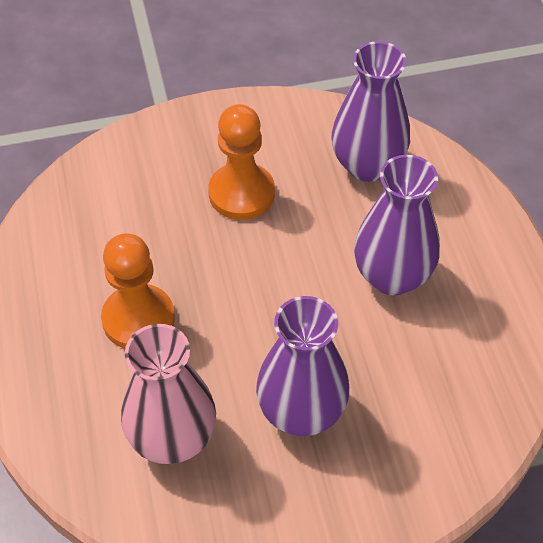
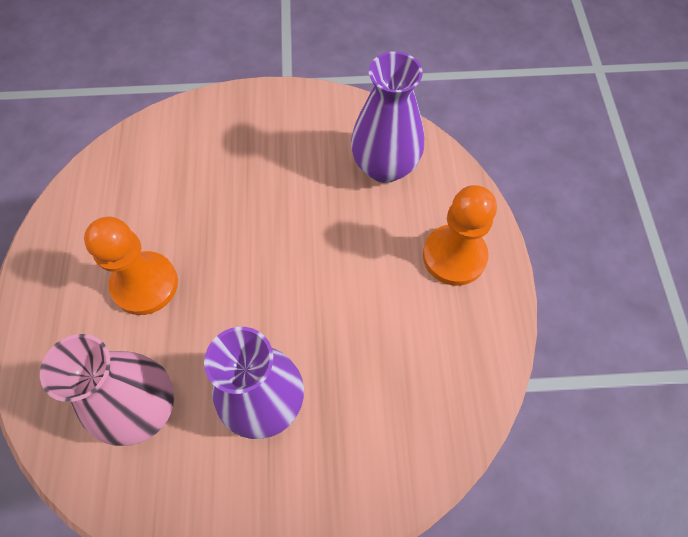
camera: 10 degrees right, 10 degrees up
orange pawn [208,104,275,220] -> orange pawn moved to [423,185,497,286]
purple vase [354,155,440,296] -> none

